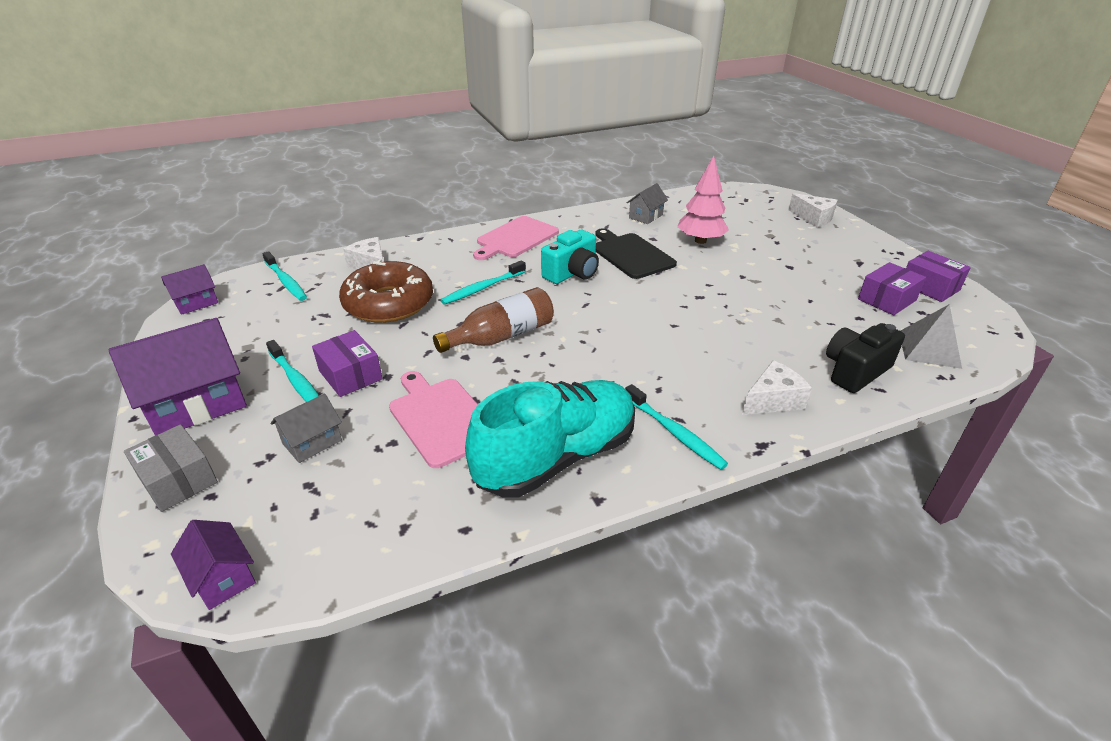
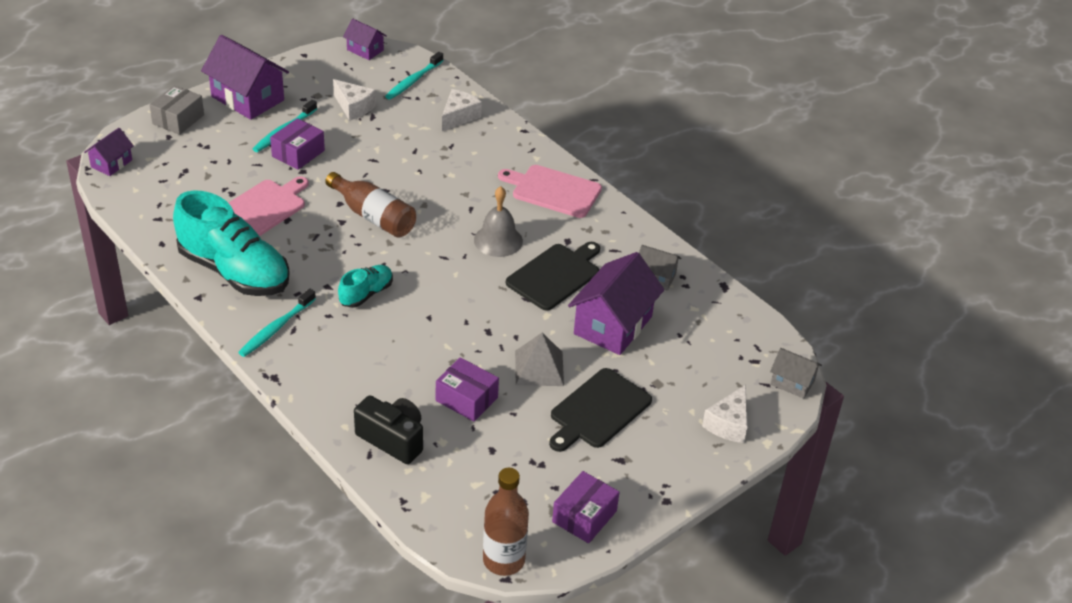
camera: 70 degrees right, 5 degrees up
grey house [270,394,342,463] -> grey house moved to [770,348,822,399]
brown donut [339,260,433,323] -> none
turquoise toothbrush [441,260,526,305] -> none
turquoise camera [541,230,599,284] -> grey bell [474,186,523,257]
pink tree [677,156,729,244] -> purple house [568,252,664,355]
white cheese [742,360,812,415] -> white cheese moved to [333,79,376,121]
purple box [858,262,926,315] -> purple box moved to [436,357,499,422]
grey pyramid [901,304,962,369] -> grey pyramid moved to [515,333,564,386]
none -> turquoise shoe [338,265,393,308]
none -> brown bottle [483,468,529,576]
none -> black cutting board [549,368,652,452]

